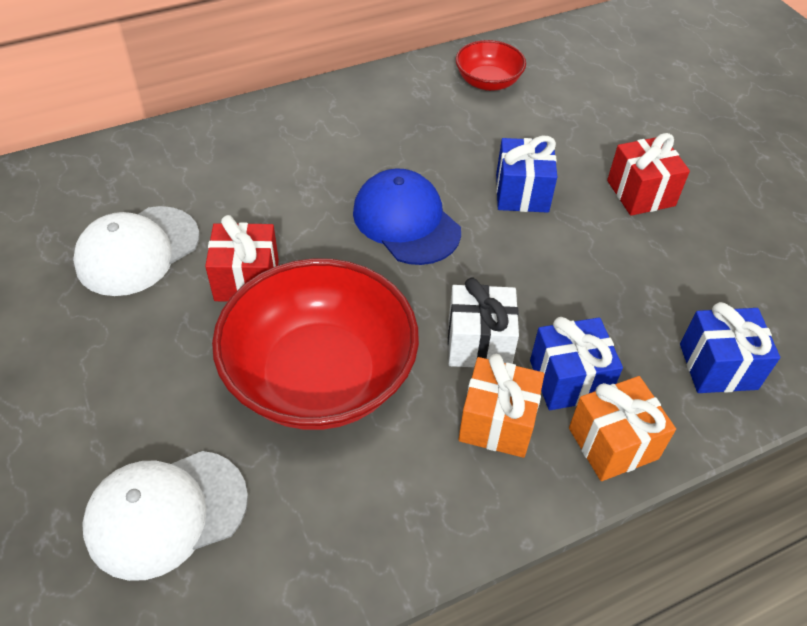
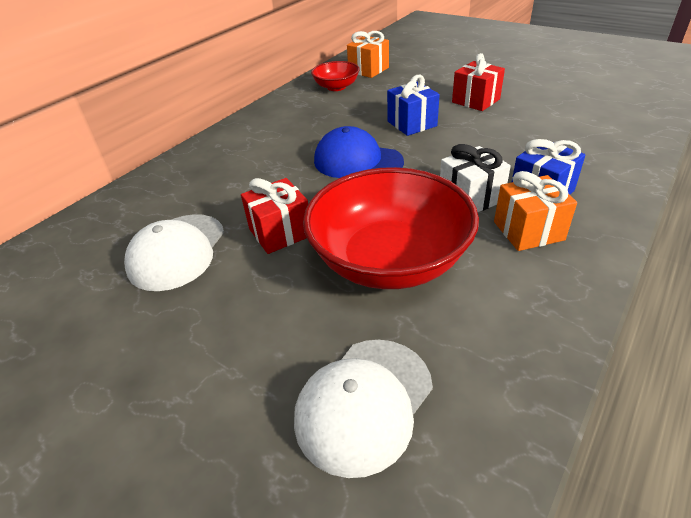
camera: 25 degrees left, 10 degrees down
orange gift [569,376,676,481] -> orange gift moved to [347,31,389,78]
blue gift [680,302,780,393] -> none

